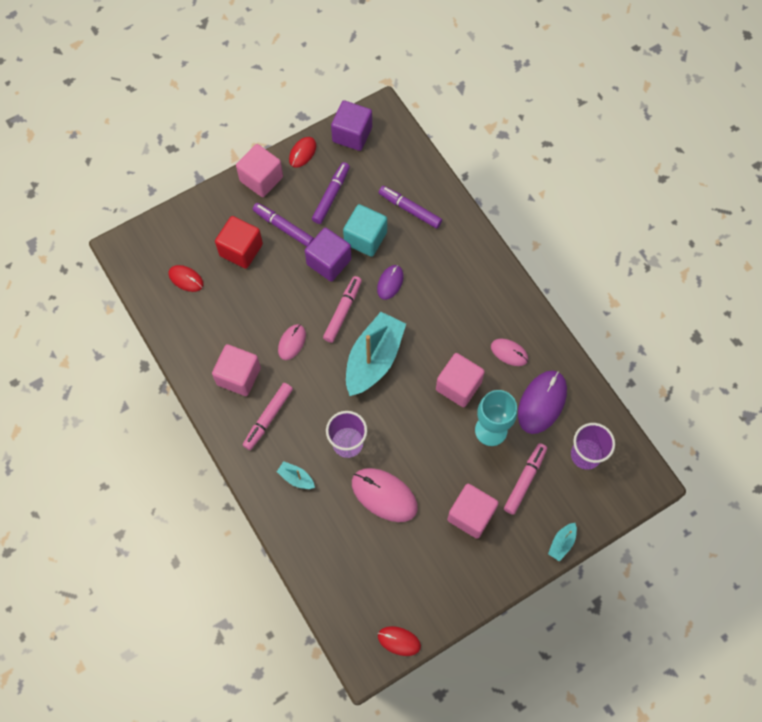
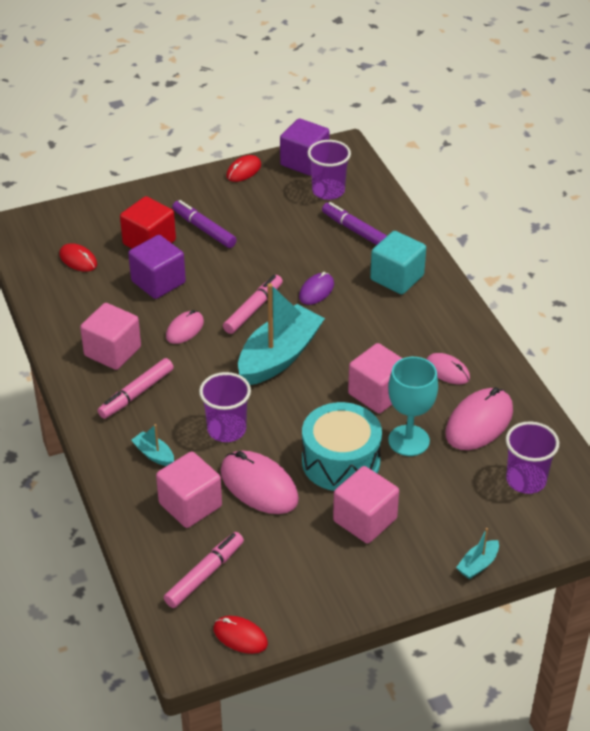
camera: 10 degrees right, 25 degrees down
pink cube [236,144,283,197] -> pink cube moved to [156,451,222,528]
purple cube [305,228,351,282] -> purple cube moved to [128,235,186,299]
purple marker [312,162,350,224] -> none
turquoise cube [343,204,387,257] -> turquoise cube moved to [370,231,426,294]
pink marker [504,443,547,515] -> pink marker moved to [164,532,244,608]
purple mouse [518,371,567,434] -> pink mouse [445,387,513,450]
none -> turquoise drum [302,402,382,491]
none -> purple cup [308,140,351,200]

